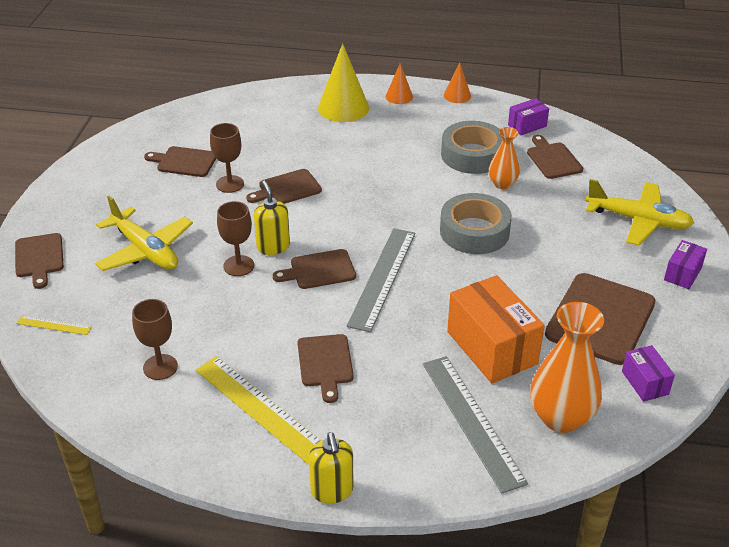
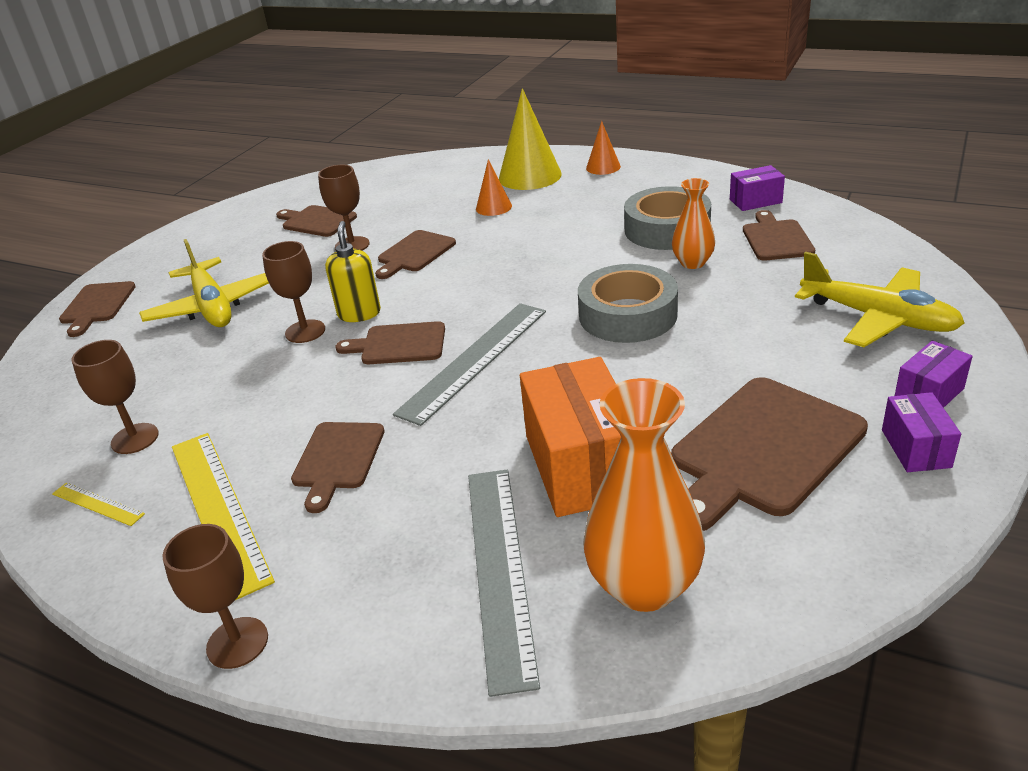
camera: 20 degrees right, 5 degrees down
yellow ruler [16,316,92,335] -> yellow ruler moved to [52,483,145,526]
brown cutting board [246,169,322,204] -> brown cutting board turned 45 degrees counterclockwise [375,230,456,279]
yellow soap dispenser [309,432,353,504] -> brown goblet [162,524,268,669]
orange cone [444,62,471,103] -> orange cone moved to [476,159,512,216]
purple box [622,345,675,402] -> purple box moved to [882,392,961,472]

